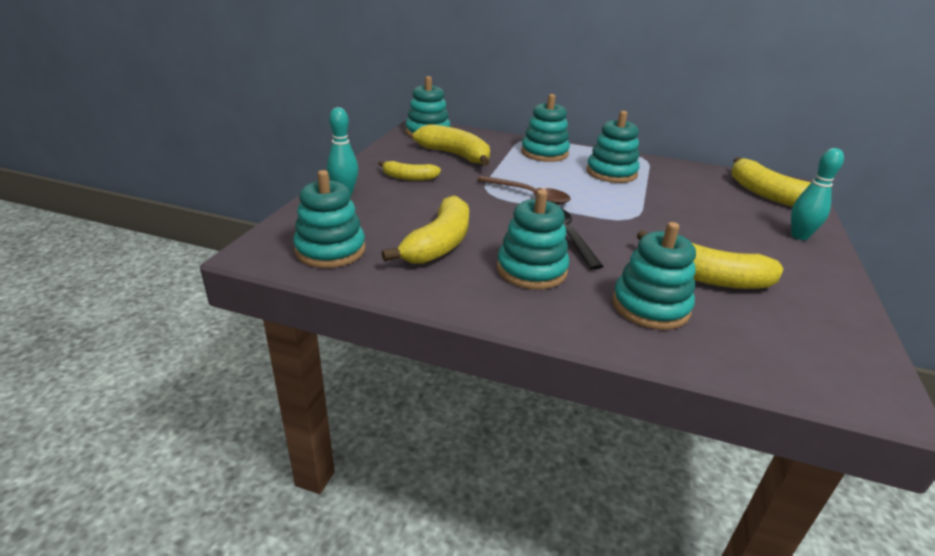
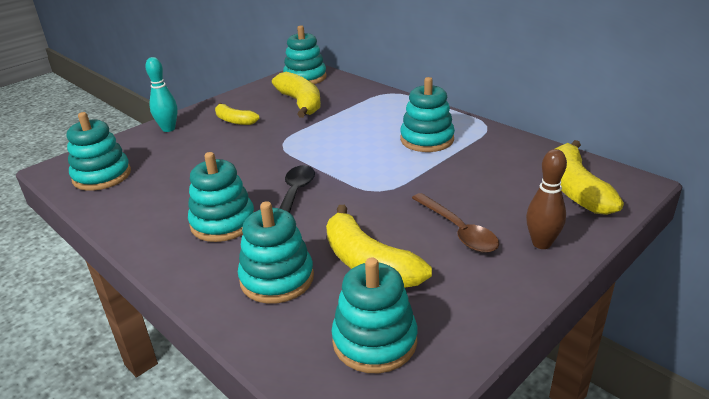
camera: 30 degrees right, 0 degrees up
yellow banana [382,196,469,264] -> none
brown spoon [477,176,571,205] -> brown spoon moved to [412,193,499,253]
turquoise stacking toy [521,94,570,162] -> turquoise stacking toy moved to [332,257,417,373]
turquoise bowling pin [791,148,844,240] -> brown bowling pin [526,149,567,249]

